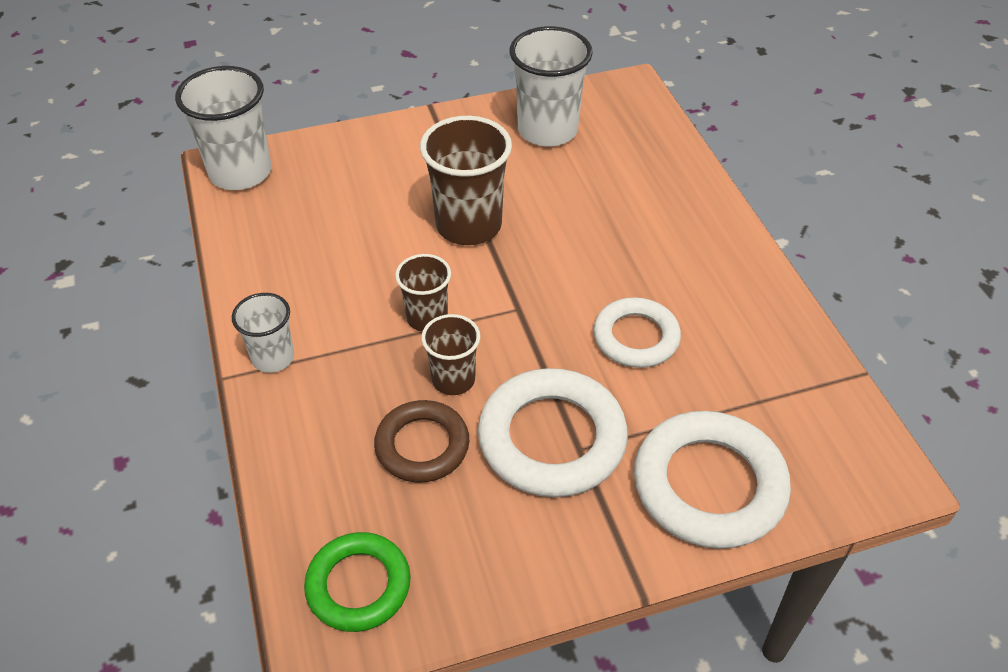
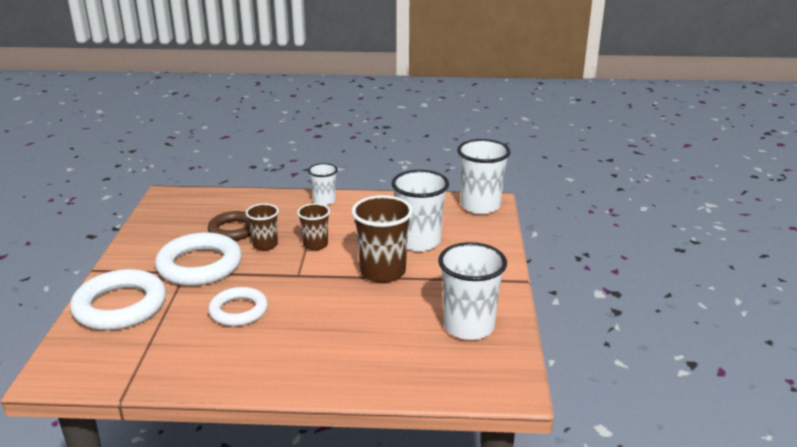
camera: 110 degrees right, 20 degrees down
green ring [304,532,411,632] -> none
none -> white cup [391,170,449,252]

